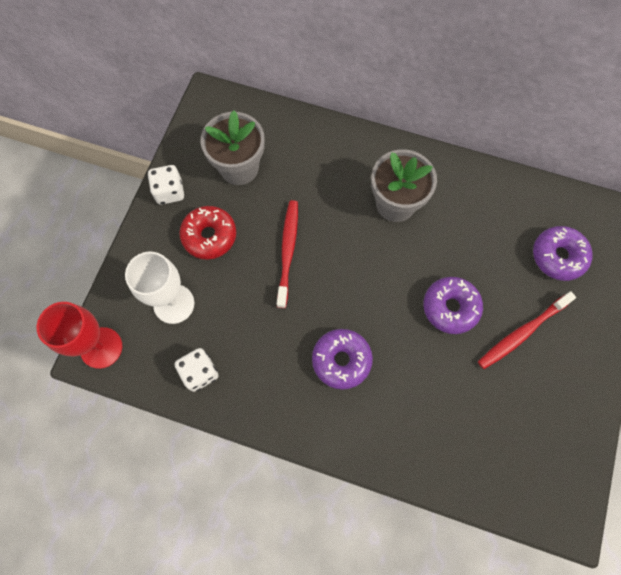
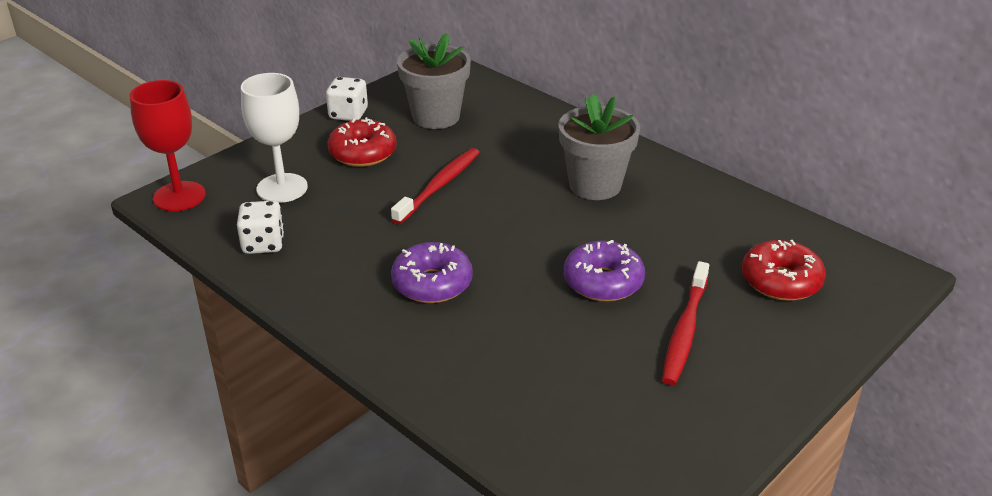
camera: 25 degrees right, 35 degrees down
red toothbrush [478,291,576,369] -> red toothbrush turned 60 degrees counterclockwise [662,261,709,385]
purple donut [533,226,593,281] -> red donut [742,240,826,301]

